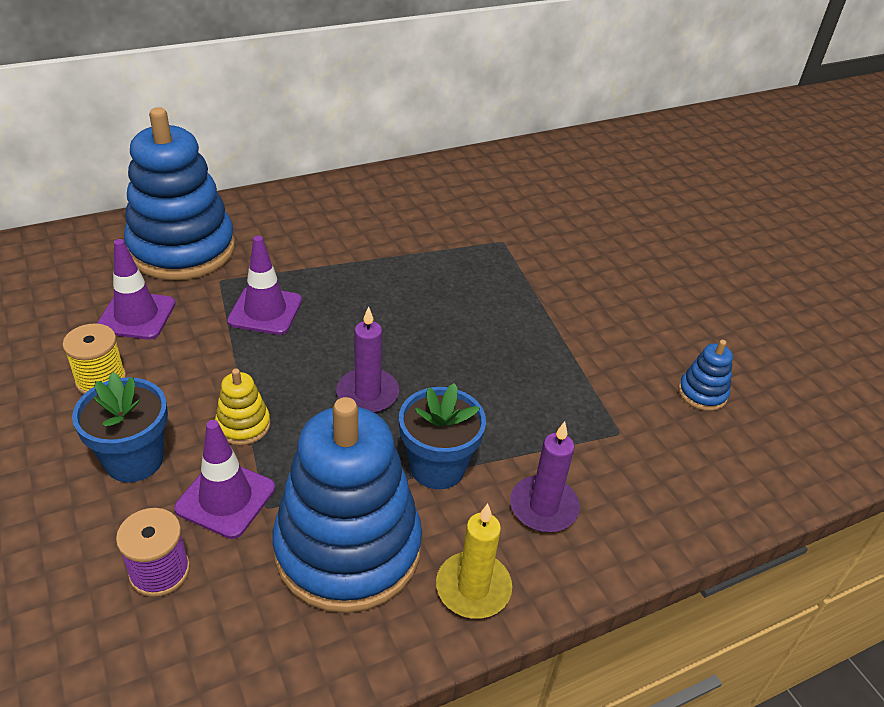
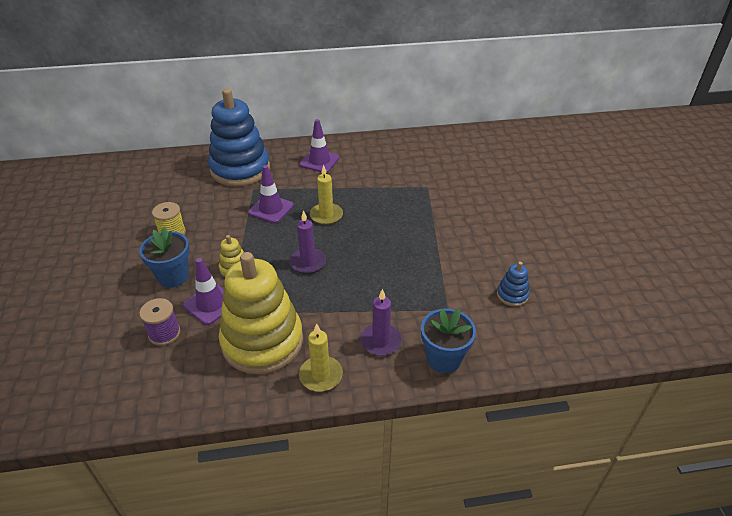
camera: 20 degrees right, 0 degrees up
purple traffic cone [97,239,176,340] -> purple traffic cone moved to [300,119,339,172]
blue stacking toy [273,397,422,613] -> yellow stacking toy [219,252,303,374]
blue flower pot [399,383,486,489] -> blue flower pot moved to [421,309,476,373]
none -> yellow candle [310,165,343,225]

